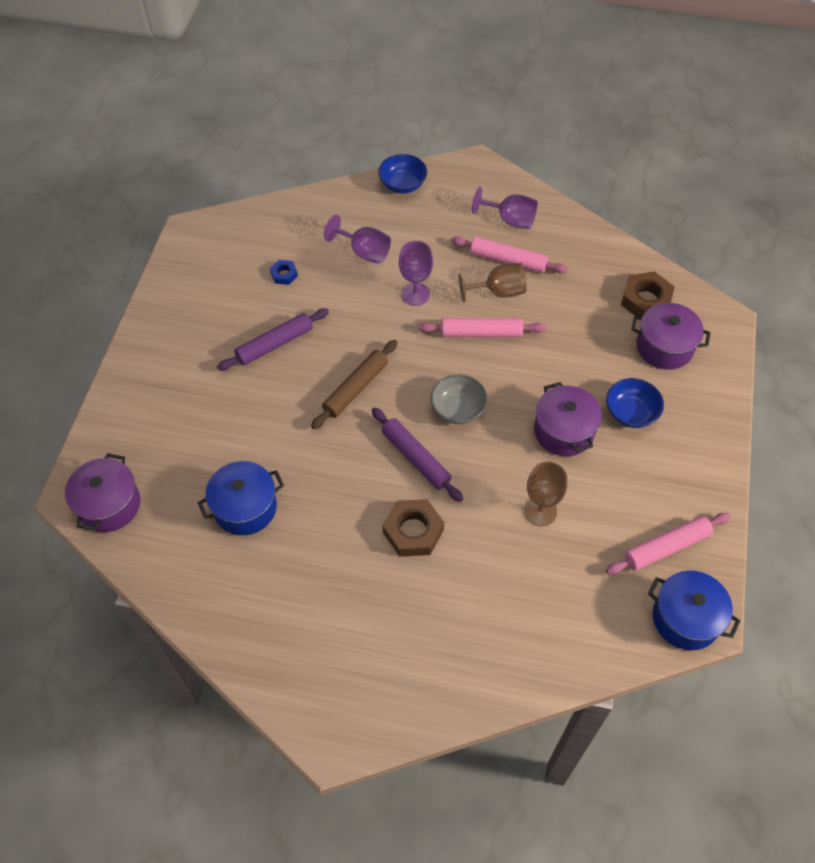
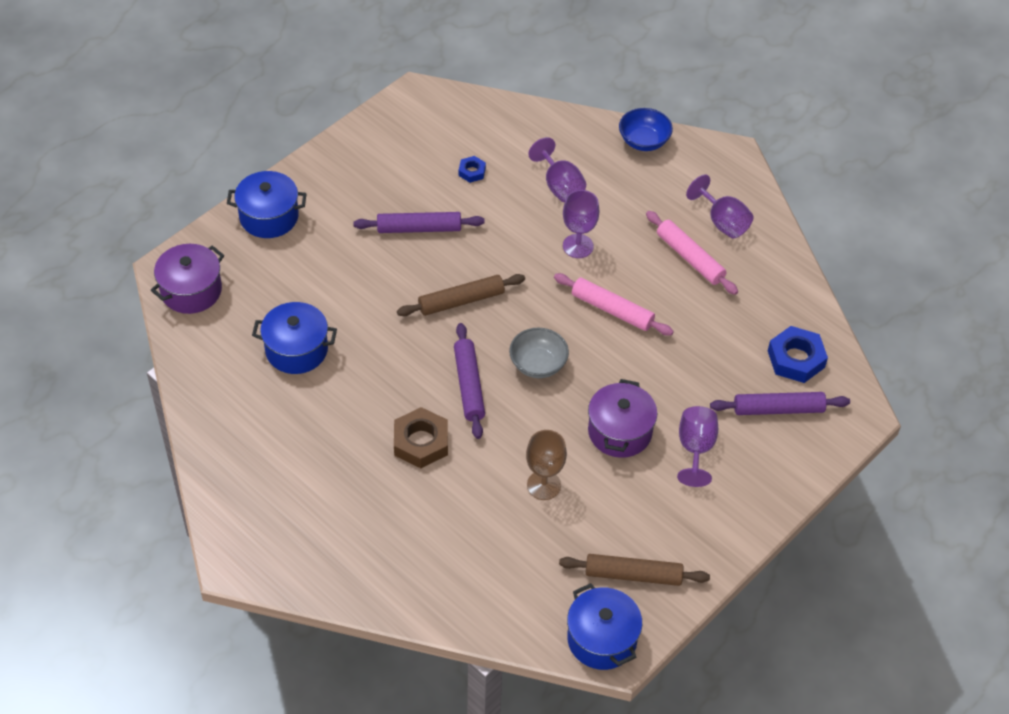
camera: 30 degrees right, 5 degrees down
brown goblet [459,263,527,303] -> none
blue bowl [606,378,664,428] -> purple goblet [677,406,718,487]
pink rolling pin [606,513,730,575] -> brown rolling pin [559,554,710,586]
brown nut [621,271,675,317] -> blue nut [768,326,828,383]
purple pot [631,303,711,370] -> purple rolling pin [710,392,850,415]
none -> blue pot [227,171,307,238]

